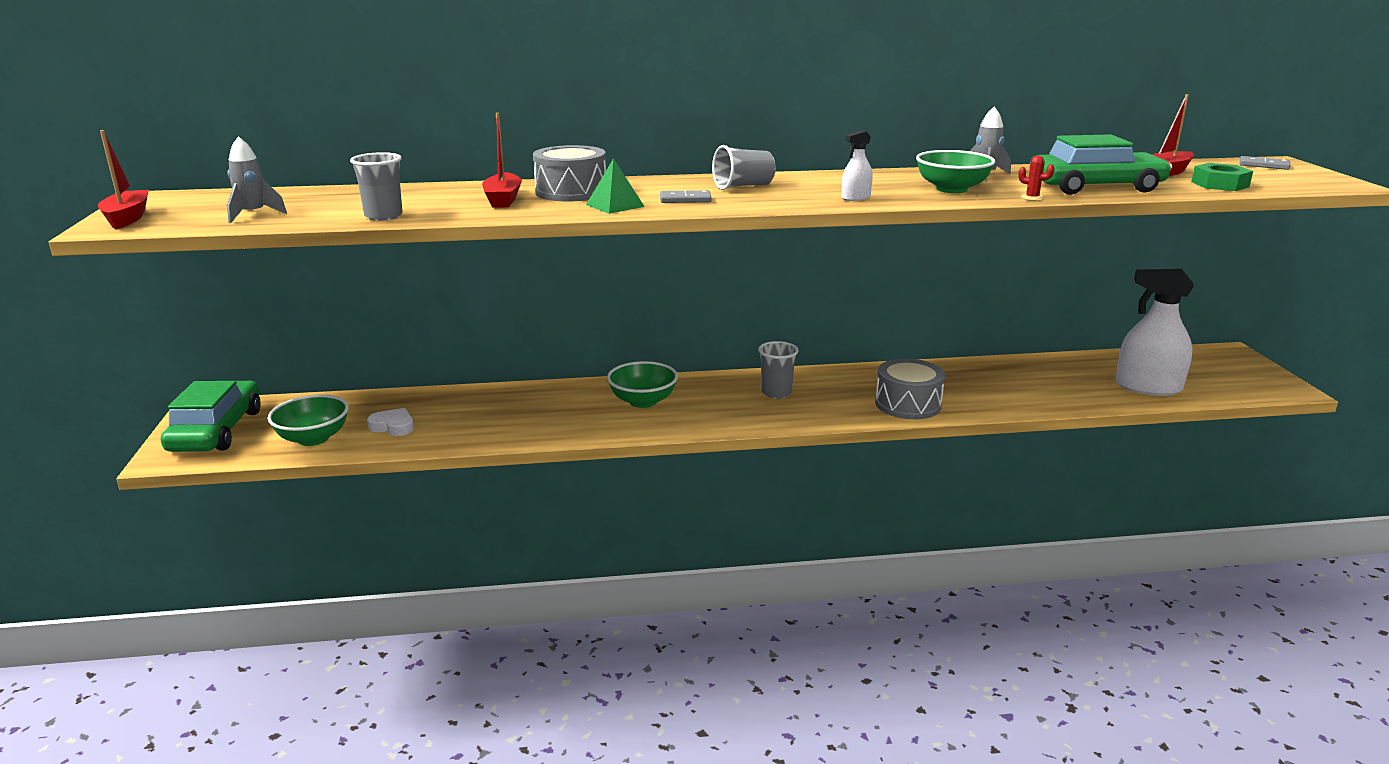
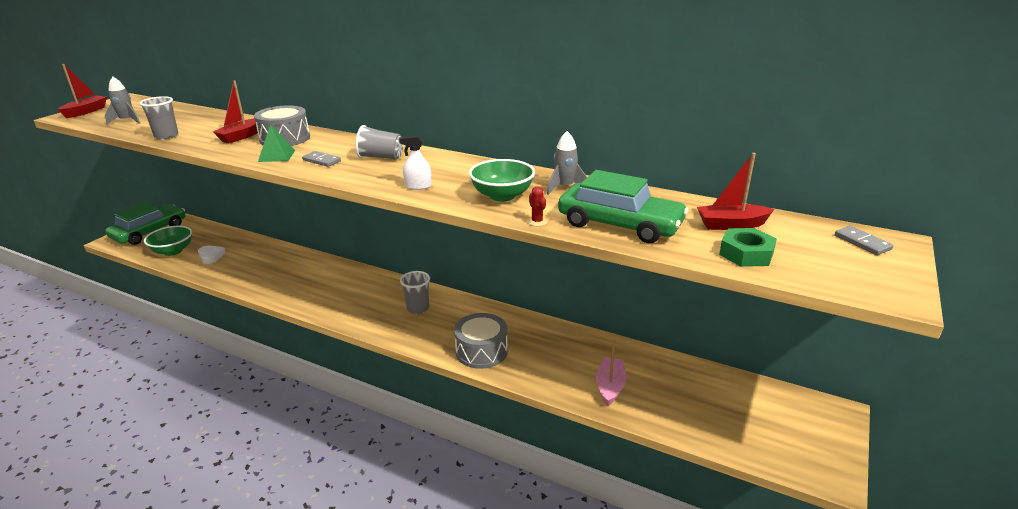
camera: 35 degrees right, 5 degrees up
green bowl [607,361,678,408] -> none
white spray bottle [1116,269,1194,396] -> none
none -> pink boat [596,340,626,406]

